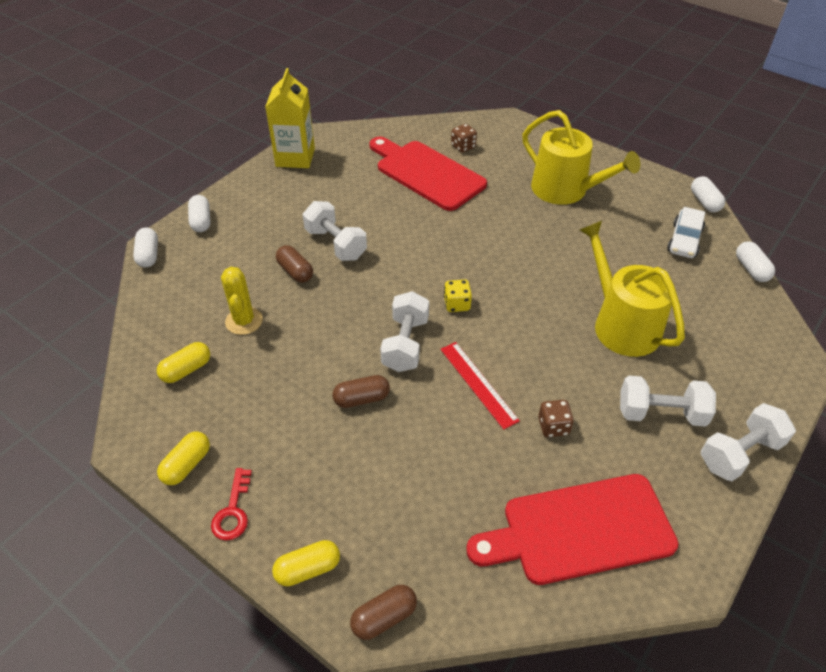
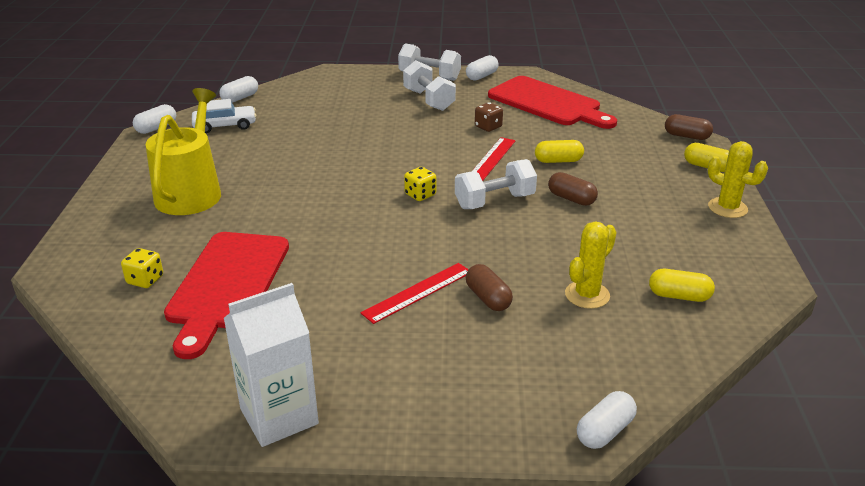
camera: 125 degrees left, 15 degrees down
yellow capsule [157,432,210,485] -> yellow capsule moved to [535,140,584,163]
white capsule [188,195,211,232] -> white capsule moved to [466,55,499,81]
red key [211,468,252,541] -> yellow cactus [708,141,768,218]
yellow carton [265,68,315,168] -> white carton [224,283,319,447]
brown capsule [276,245,313,283] -> brown capsule turned 45 degrees counterclockwise [466,264,513,311]
white dumbbell [303,201,367,261] -> red ruler [360,263,469,324]
brown dice [451,124,477,152] -> yellow dice [121,248,163,288]
yellow watering can [579,221,685,357] -> none

